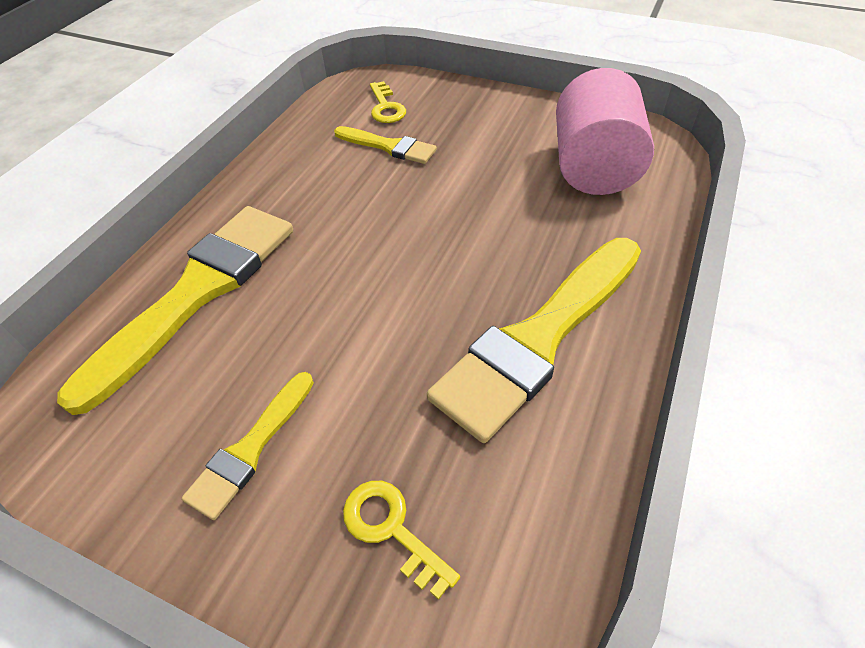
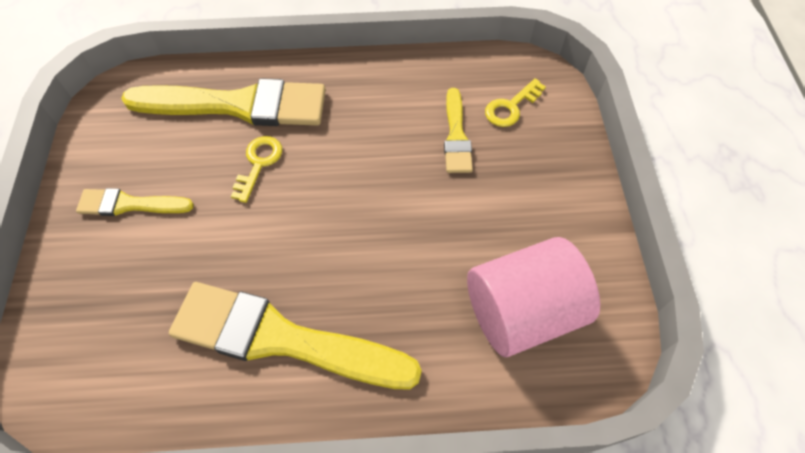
camera: 60 degrees right, 10 degrees up
yellow key [343,481,460,600] -> yellow key moved to [231,136,282,203]

